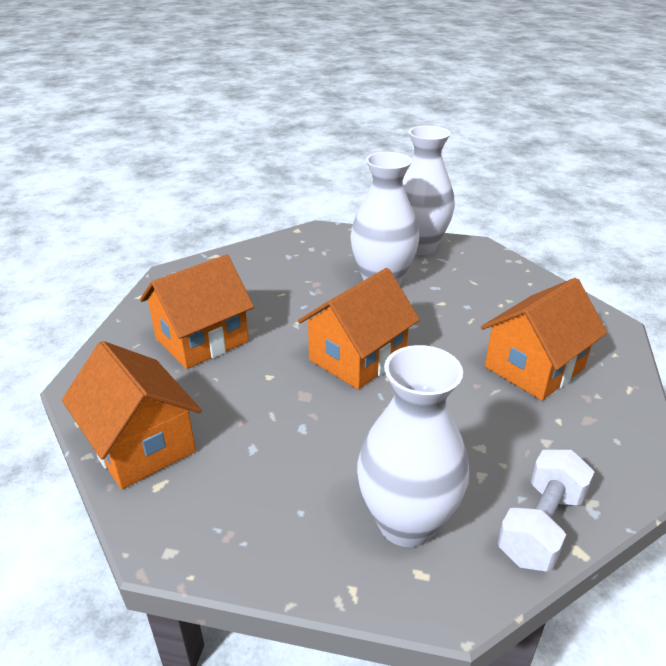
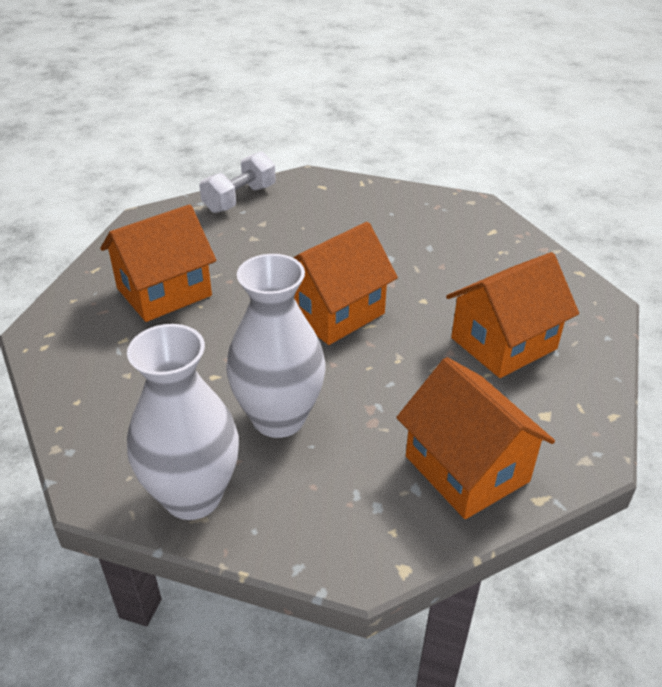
camera: 175 degrees left, 5 degrees up
orange house [62,341,202,489] -> orange house moved to [396,357,555,519]
white vase [357,345,469,547] -> none

